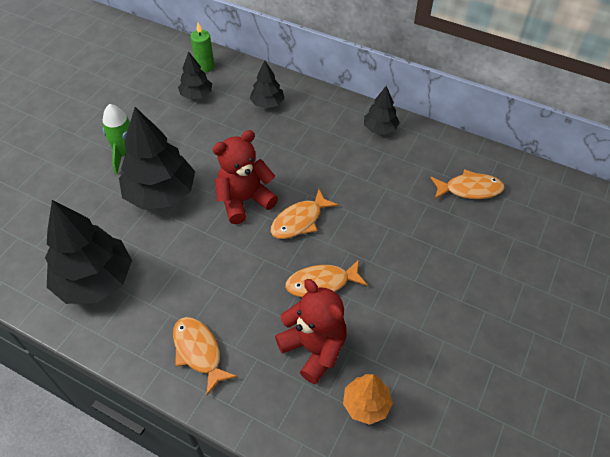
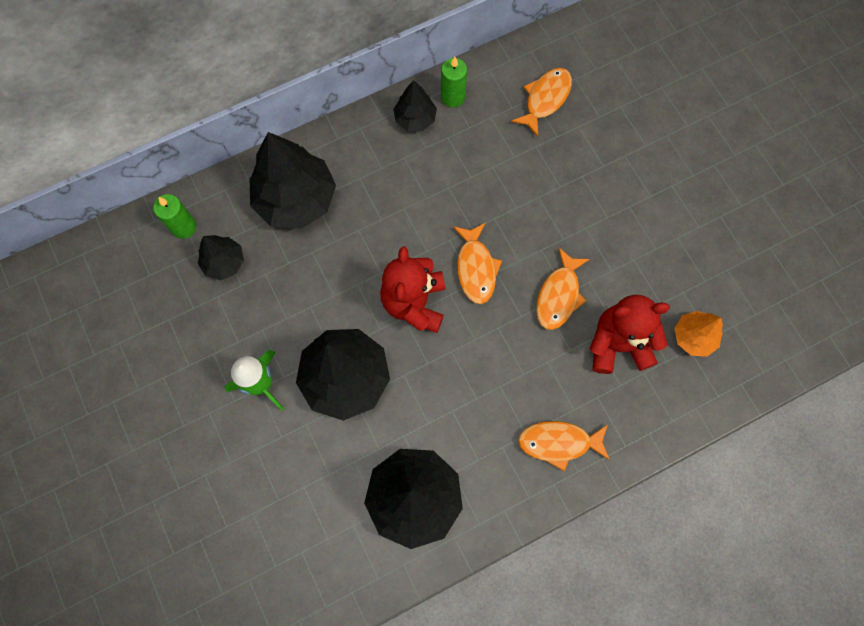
camera: 55 degrees left, 20 degrees up
black tree [250,60,284,109] -> black tree [250,132,336,229], size x1.91
none -> green candle [441,57,467,107]

